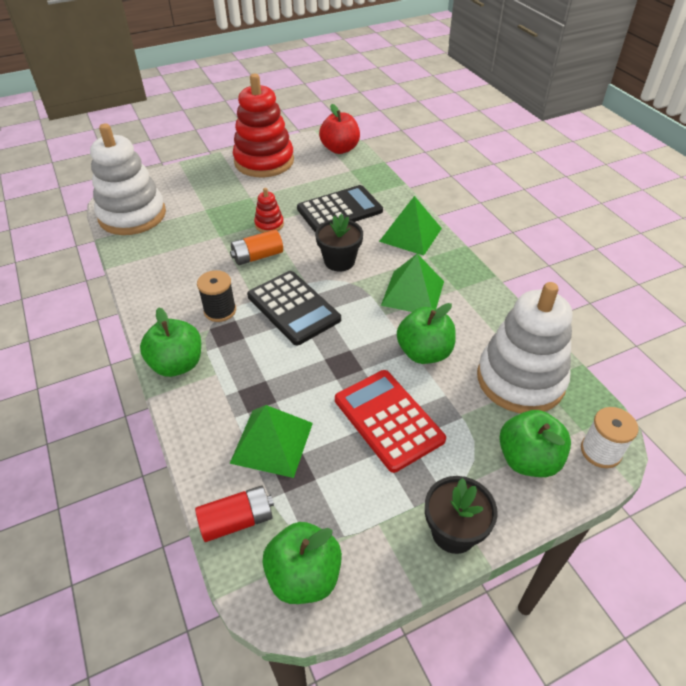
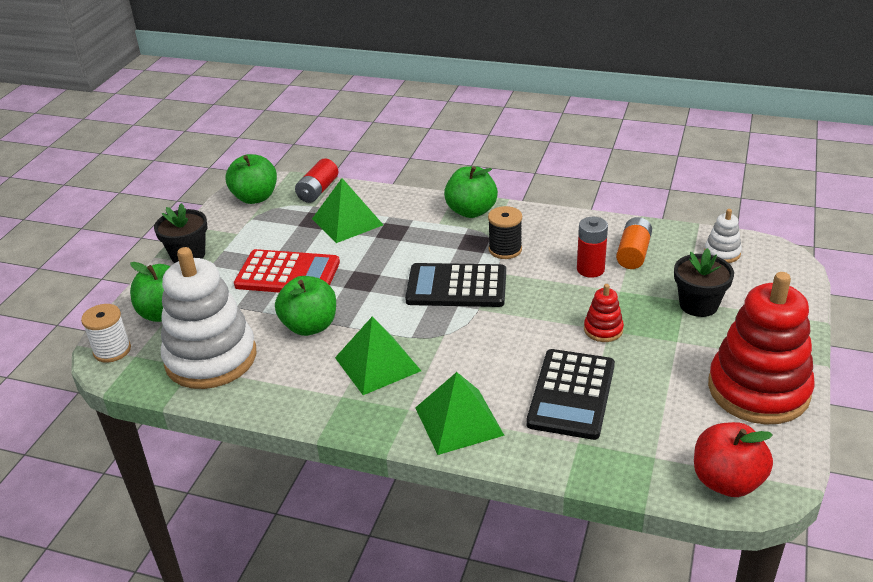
camera: 135 degrees right, 10 degrees down
white stacking toy [90,124,166,235] -> white stacking toy [704,209,742,263], size x0.43
orange battery [230,230,283,265] -> orange battery moved to [616,217,652,269]
black flower pot [315,214,363,271] -> black flower pot moved to [674,248,734,317]
none -> red battery [577,217,608,278]

